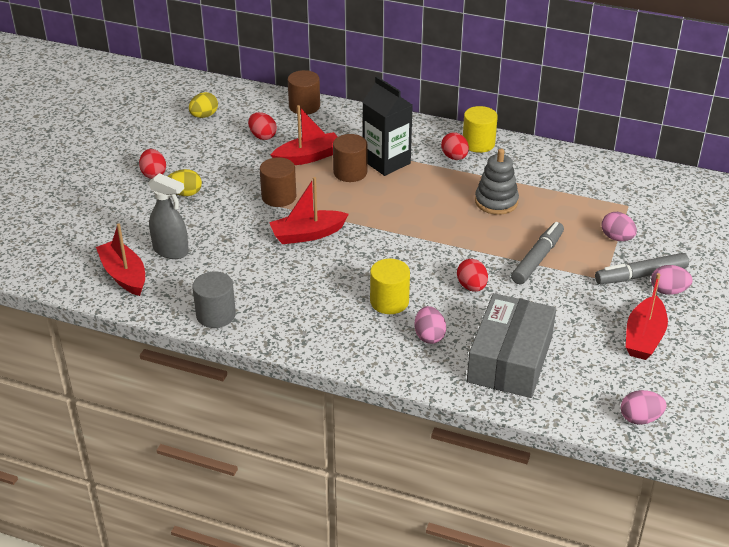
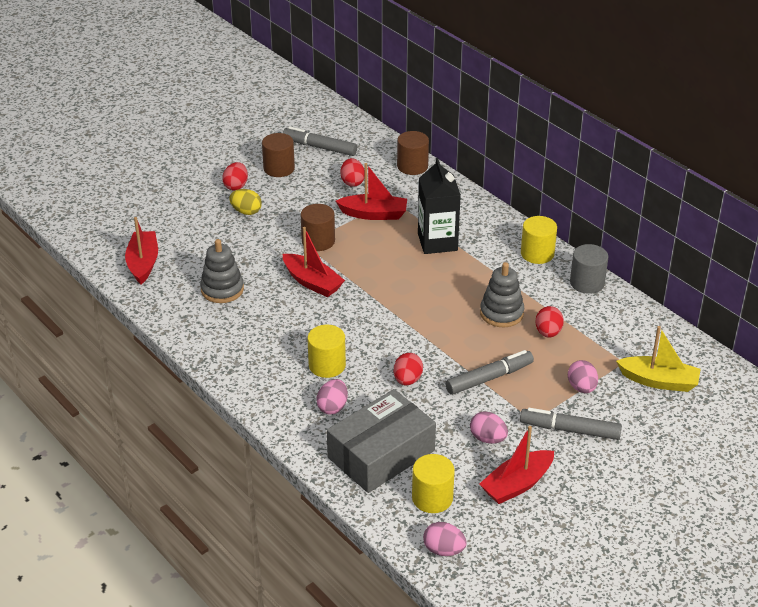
camera: 30 degrees right, 0 degrees up
grey spray bottle [148,173,189,259] -> none
yellow egg [189,92,218,118] -> grey marker [283,126,357,156]
grey cylinder [192,271,236,328] -> grey cylinder moved to [570,244,608,294]
red boat [269,177,349,244] -> red boat turned 150 degrees counterclockwise [283,227,345,297]
brown cylinder [333,134,367,182] -> brown cylinder moved to [262,133,295,177]
red egg [441,132,469,160] -> red egg moved to [535,306,564,338]
pink egg [651,265,693,295] -> pink egg moved to [470,411,508,444]
none -> grey stacking toy [200,239,244,303]
none -> yellow cylinder [412,454,455,513]
none -> yellow boat [616,326,701,392]

